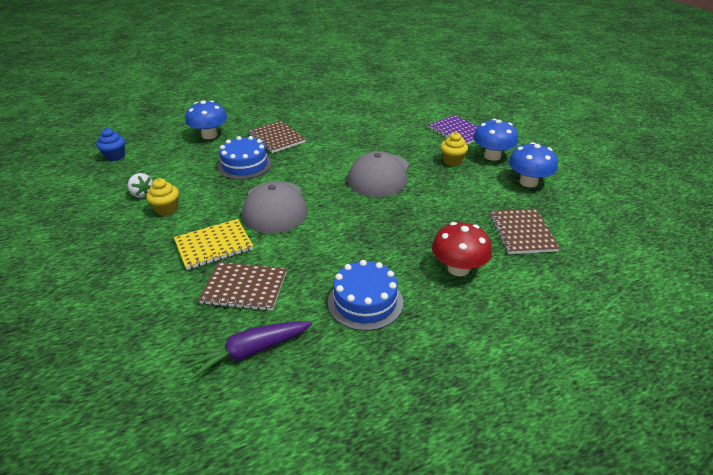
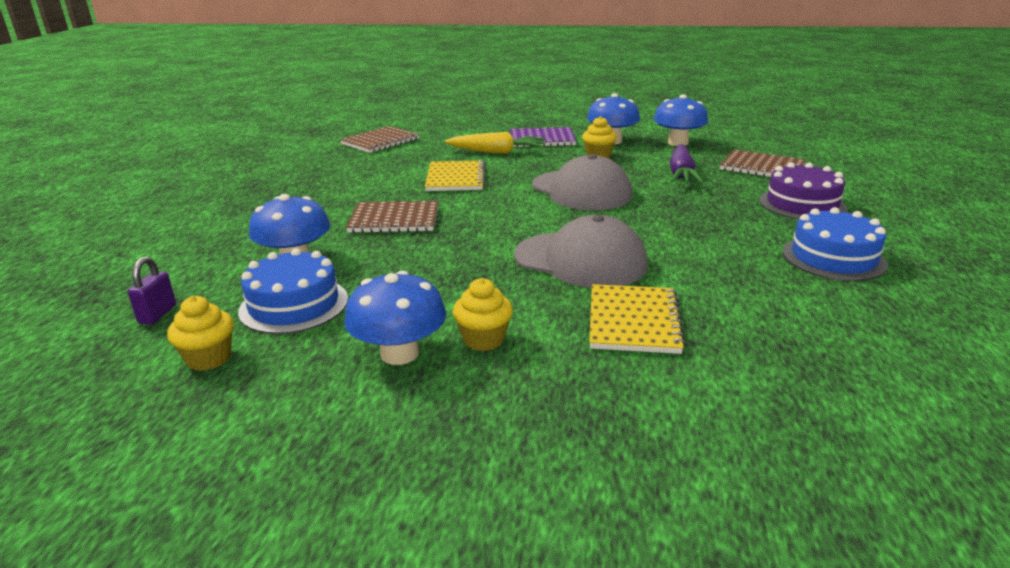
camera: 55 degrees left, 10 degrees down
blue cupcake [96,128,125,161] -> yellow cupcake [167,296,234,371]
white strawberry [128,173,153,198] -> blue mushroom [344,271,446,365]
purple carrot [183,321,312,380] -> purple carrot moved to [670,144,704,183]
brown notebook [199,262,287,311] -> brown notebook moved to [340,126,419,153]
blue cake [217,136,272,180] -> blue cake moved to [238,248,348,334]
red mushroom [432,222,492,276] -> purple cake [759,162,847,219]
none -> purple padlock [128,257,176,325]
none -> yellow notebook [425,160,485,191]
none -> yellow carrot [445,132,545,154]

